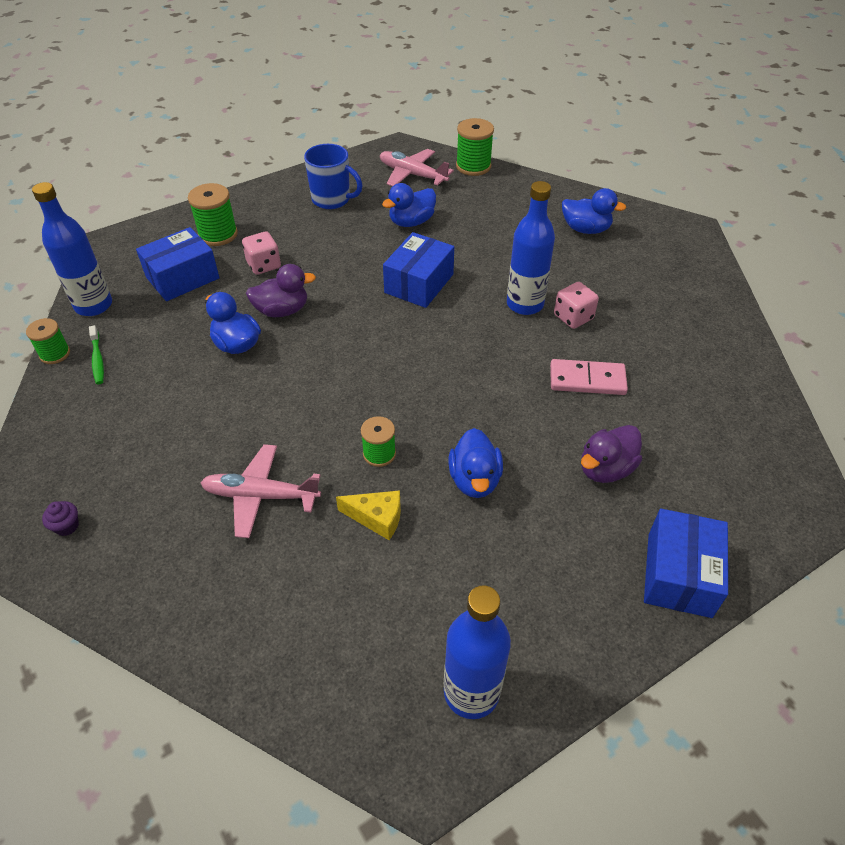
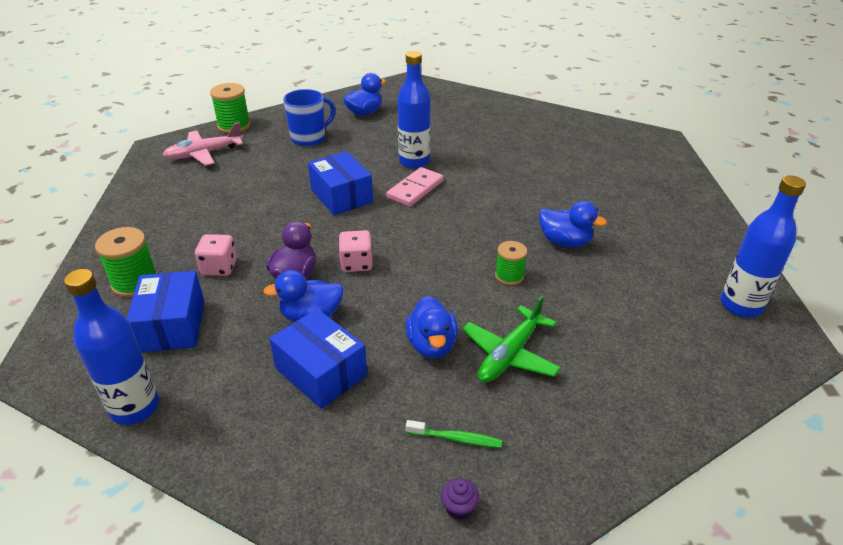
camera: 60 degrees left, 10 degrees down
green spool [26,318,70,364] -> none
green toothbrush [89,325,104,384] -> green toothbrush moved to [406,420,502,448]
pink plane [200,444,321,538] -> green plane [462,295,561,383]
blue mug [304,144,363,209] -> blue mug moved to [283,89,335,146]
yellow cheese [336,490,401,540] -> none
blue duck [382,183,436,227] -> blue duck moved to [406,296,458,358]
pink domino [550,359,628,395] -> pink domino moved to [387,167,444,207]
pink dice [554,282,599,329] -> pink dice moved to [339,230,373,272]
purple duck [581,425,642,483] -> none
blue box [644,509,728,618] -> blue box moved to [269,309,367,409]

